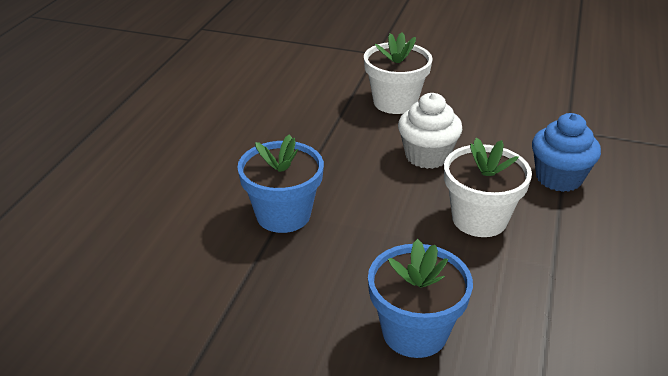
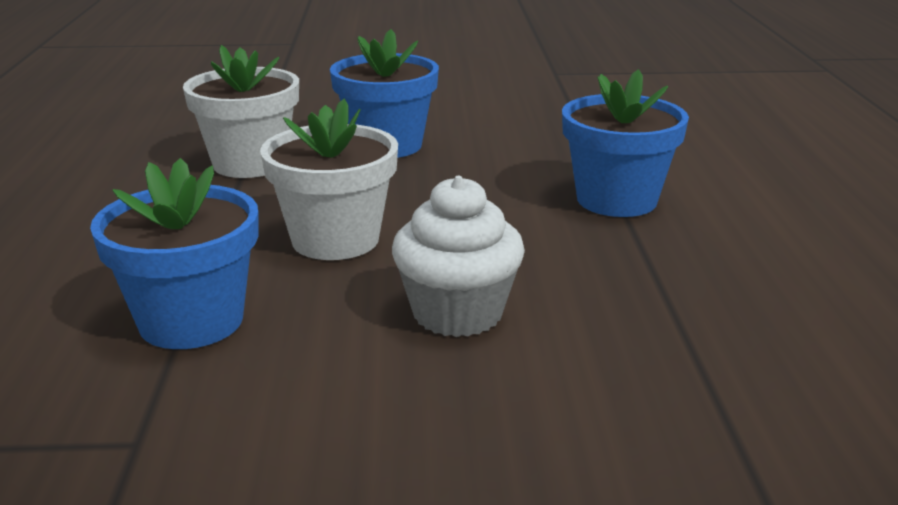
camera: 160 degrees right, 10 degrees down
white flower pot [364,32,433,114] -> white flower pot moved to [183,45,299,178]
blue cupcake [532,113,601,192] -> blue flower pot [90,158,259,349]

